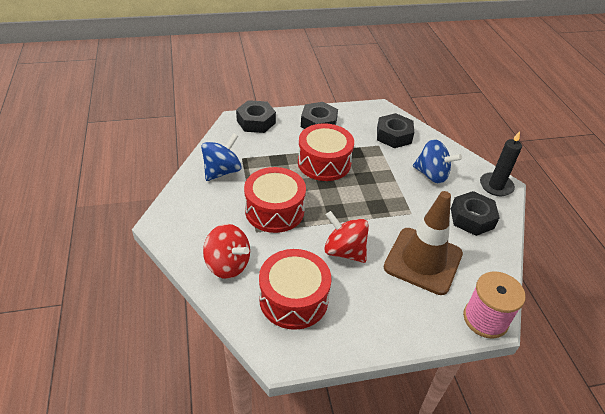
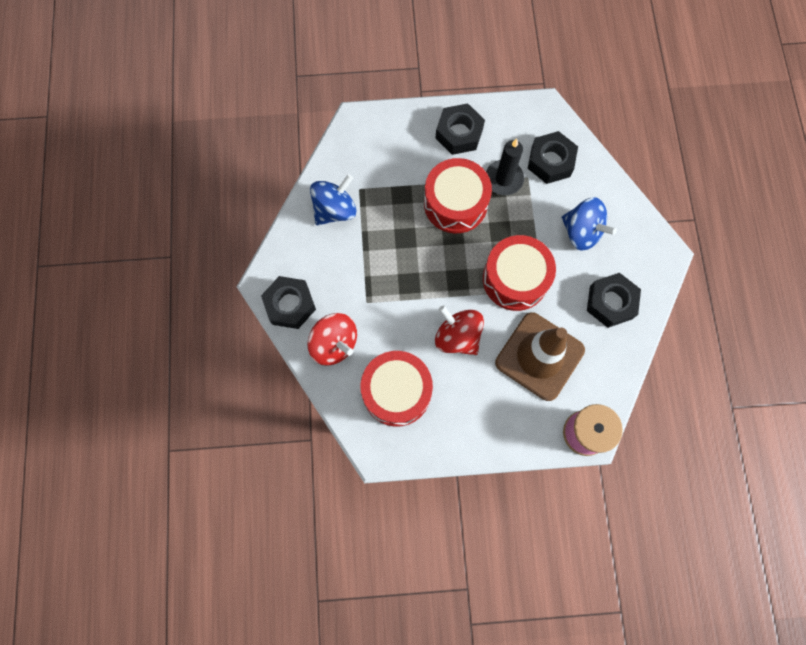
camera: 10 degrees right, 30 degrees up
black nut [236,100,276,133] -> black nut moved to [261,276,316,329]
red drum [244,167,306,233] -> red drum moved to [483,235,556,311]
black candle [480,131,522,196] -> black candle moved to [486,139,524,195]

